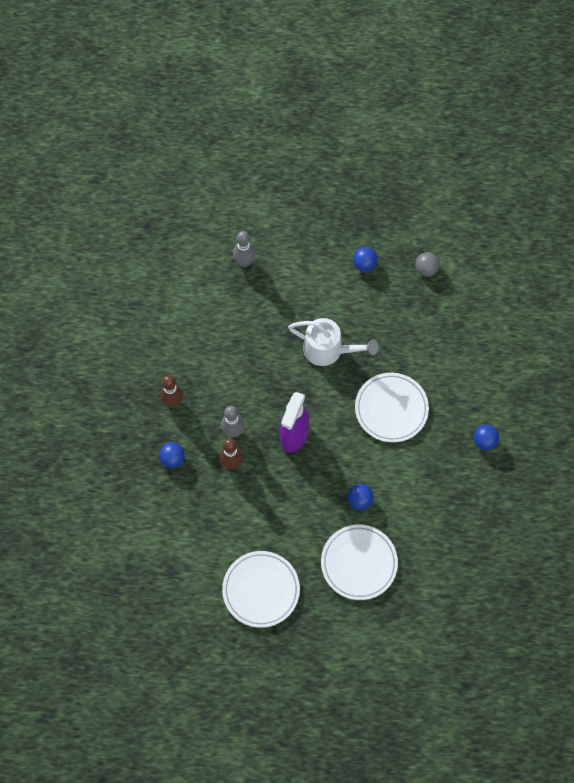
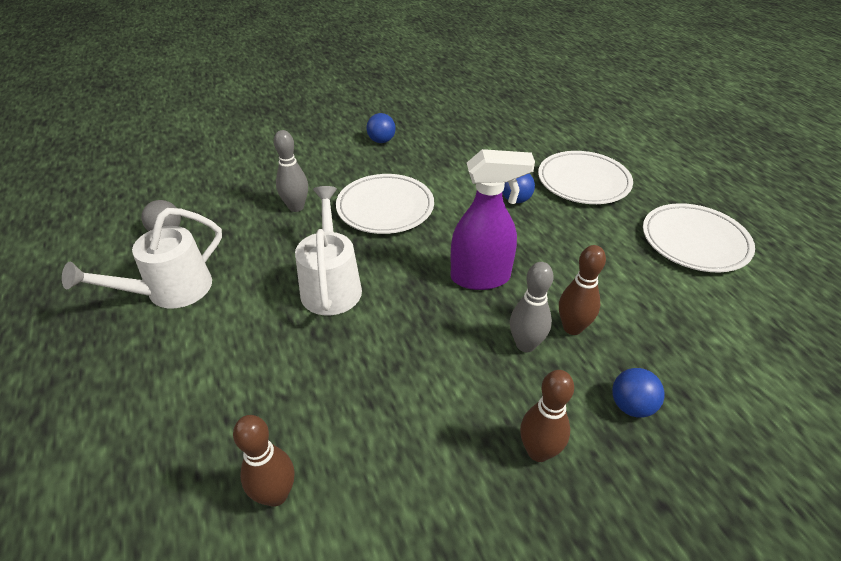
camera: 115 degrees left, 25 degrees down
grey bowling pin [233,231,255,267] -> grey bowling pin moved to [274,130,308,212]
blue ball [353,247,377,272] -> white watering can [62,208,222,308]
none -> brown bowling pin [233,415,294,507]

